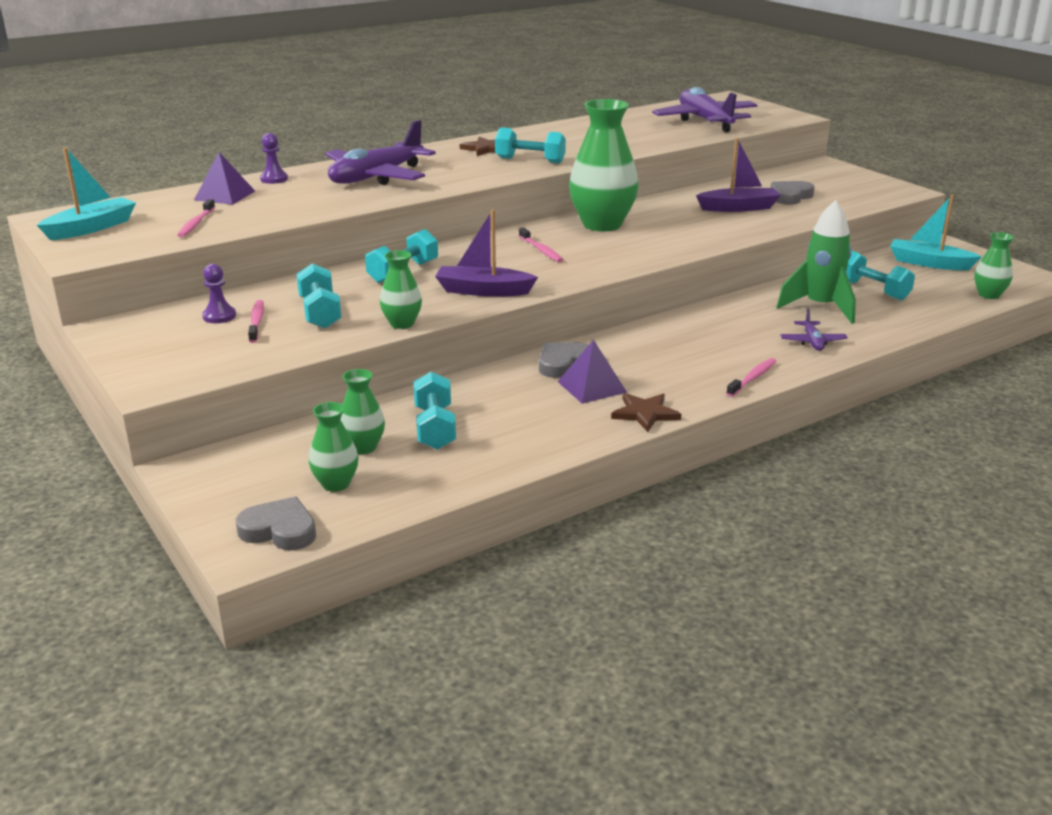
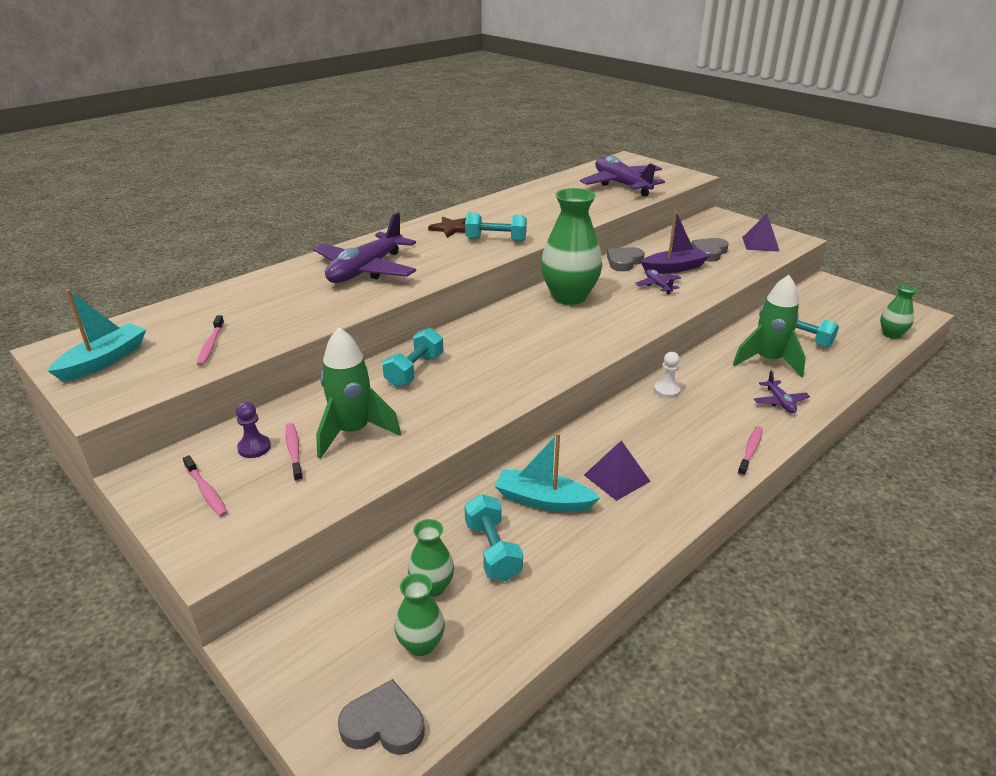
camera: 10 degrees left, 5 degrees up
purple pyramid [194,152,255,205] -> purple pyramid moved to [742,214,780,252]
purple pawn [260,133,288,184] -> none
turquoise dumbbell [296,263,342,329] -> green rocket [316,327,401,459]
green vase [380,250,422,329] -> none
purple boat [435,210,538,297] -> none
pink toothbrush [519,228,563,262] -> pink toothbrush moved to [183,455,228,517]
grey heart [539,342,588,378] -> grey heart moved to [607,247,645,271]
brown star [611,393,681,432] -> none
turquoise boat [890,195,982,270] -> turquoise boat moved to [495,433,600,512]
none -> purple plane [635,269,681,294]
none -> white pawn [654,352,681,398]

